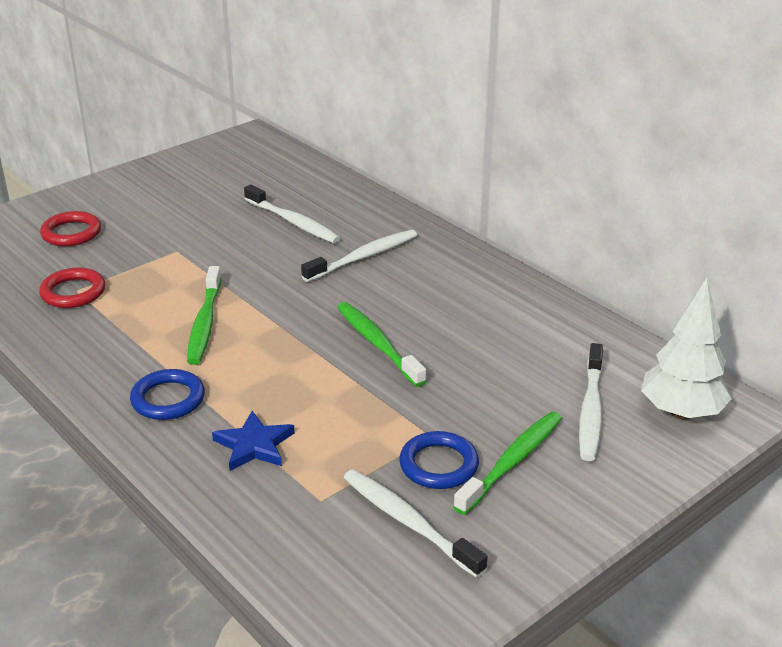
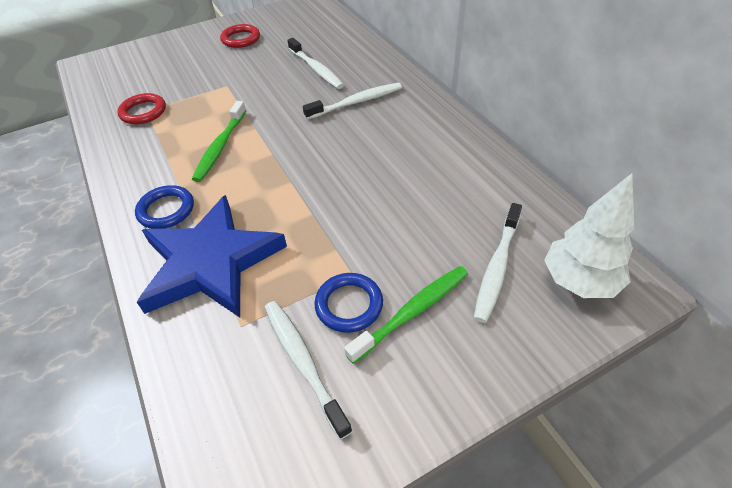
camera: 15 degrees right, 15 degrees up
red ring [40,211,101,246] -> red ring moved to [220,24,260,48]
blue star [212,411,295,471] -> blue star [137,195,287,318], size x2.21
green toothbrush [337,302,426,387] -> none

